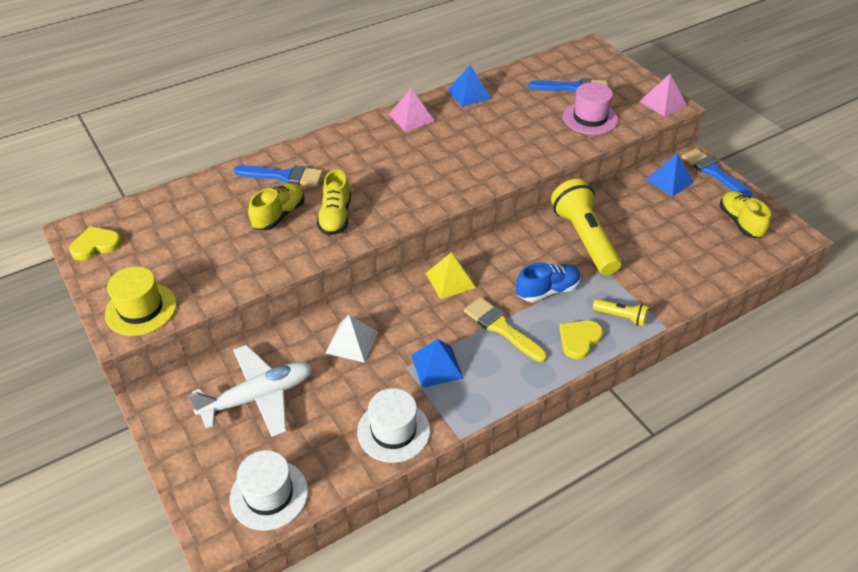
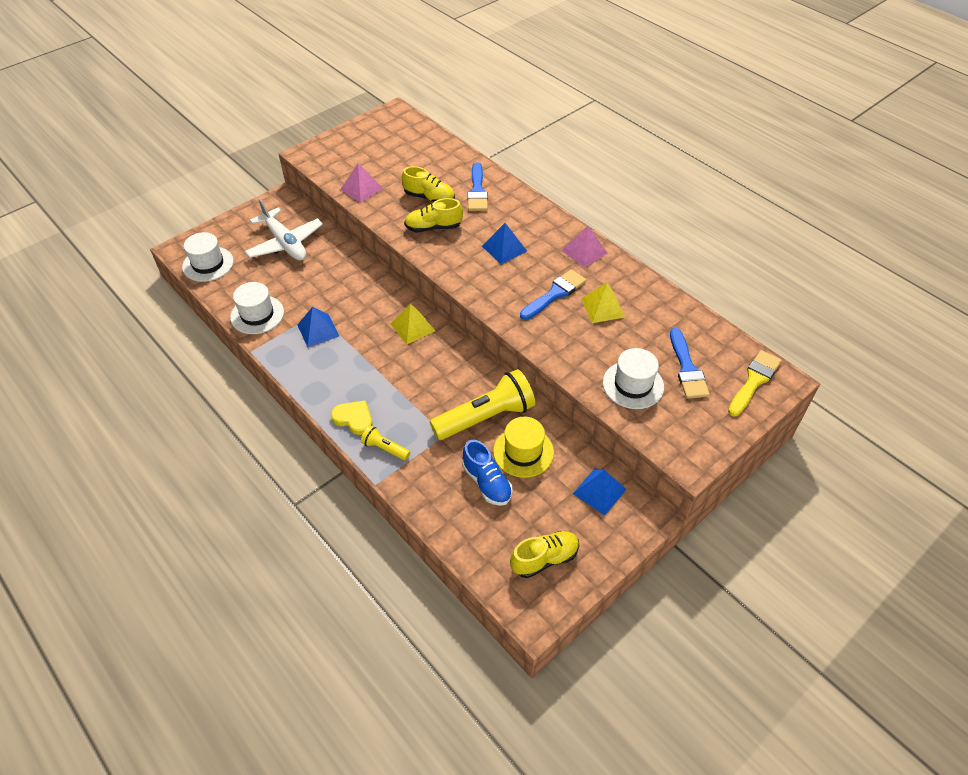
camera: 80 degrees right, 5 degrees up
yellow heart [69,226,122,260] -> none
yellow hat [105,266,177,336] -> yellow hat moved to [493,417,554,478]
white pyramid [325,315,378,363] -> none
blue pyramid [447,65,491,107] -> blue pyramid moved to [482,223,527,264]
yellow brush [464,297,547,362] -> yellow brush moved to [728,350,782,416]
blue shoe [516,262,581,302] -> blue shoe moved to [462,440,512,506]
pink hat [563,82,618,135] -> white hat [603,348,664,409]
yellow flashlight [593,299,649,326] -> yellow flashlight turned 105 degrees clockwise [361,426,410,460]
pink pyramid [639,74,687,117] -> pink pyramid moved to [340,164,383,203]
blue brush [682,148,753,198] -> blue brush moved to [520,269,586,320]
none -> yellow pyramid [581,282,625,323]

